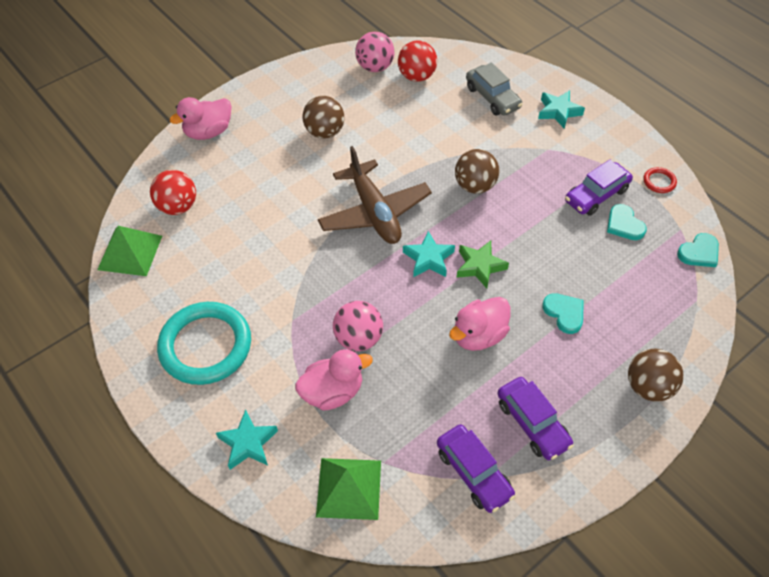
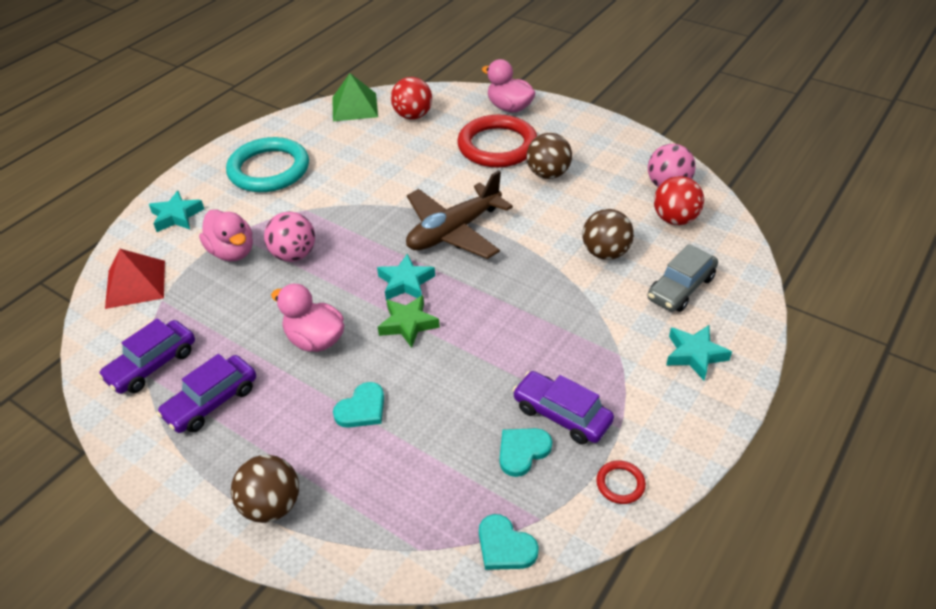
camera: 75 degrees right, 10 degrees down
green pyramid [316,458,381,520] -> red pyramid [105,249,165,309]
brown ball [455,149,499,194] -> brown ball moved to [582,209,634,260]
none -> red ring [457,115,537,167]

